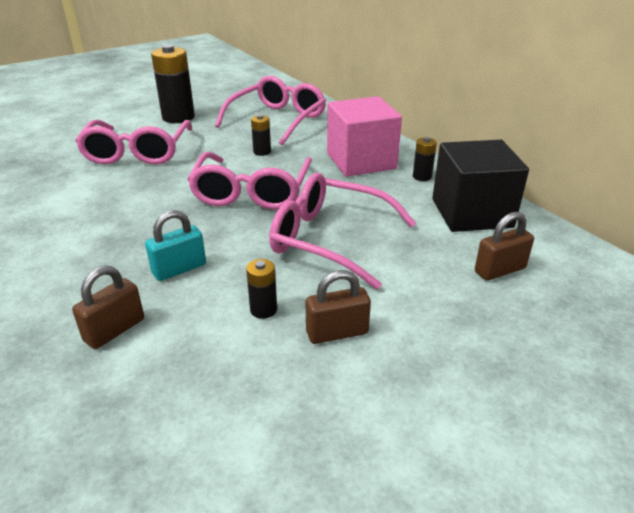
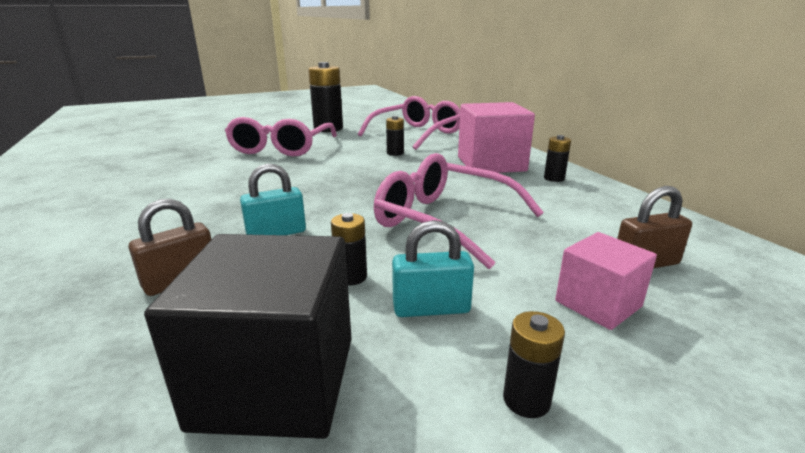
camera: 10 degrees right, 10 degrees down
pink glasses [187,152,312,210] -> none
brown padlock [306,270,371,344] -> turquoise padlock [392,220,474,317]
black cube [432,140,529,232] -> black cube moved to [144,234,352,439]
none -> black battery [503,311,565,418]
none -> pink cube [555,232,657,330]

